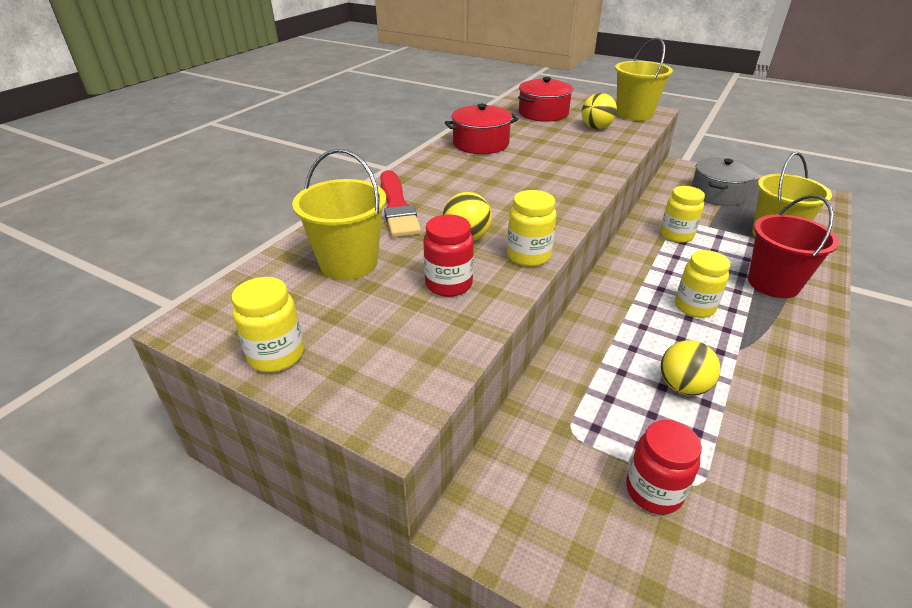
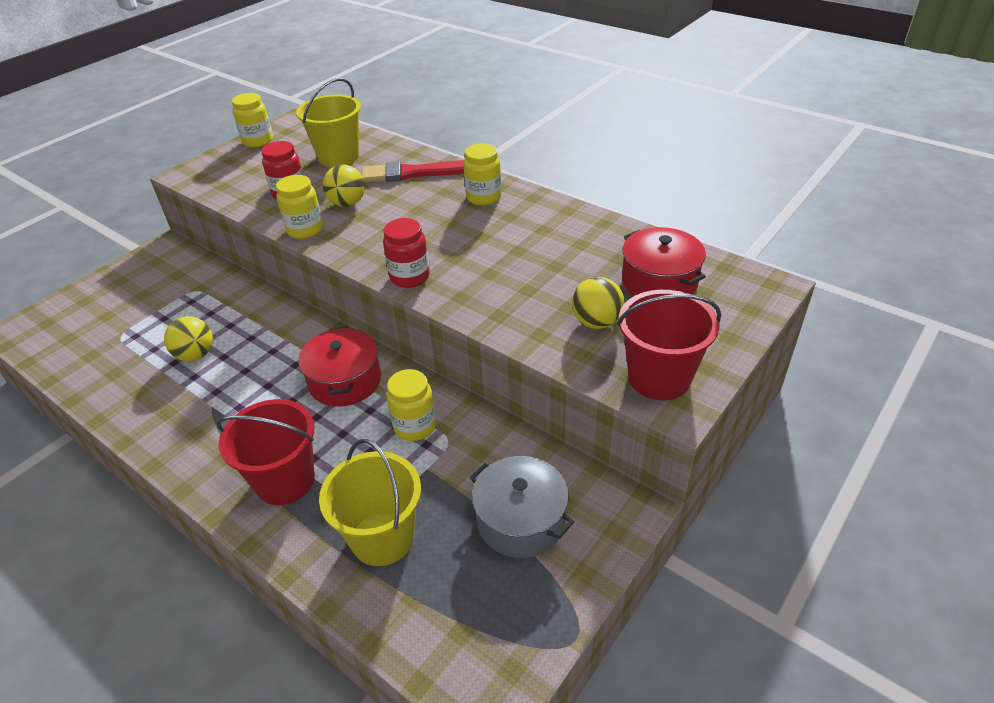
camera: 100 degrees right, 5 degrees up
red pot [445,104,518,154] -> red pot moved to [299,327,381,407]
yellow bucket [615,37,673,121] -> red bucket [617,290,721,400]
red jar [626,420,702,515] -> red jar moved to [383,218,430,288]
yellow jar [675,250,730,318] -> yellow jar moved to [463,143,501,206]

